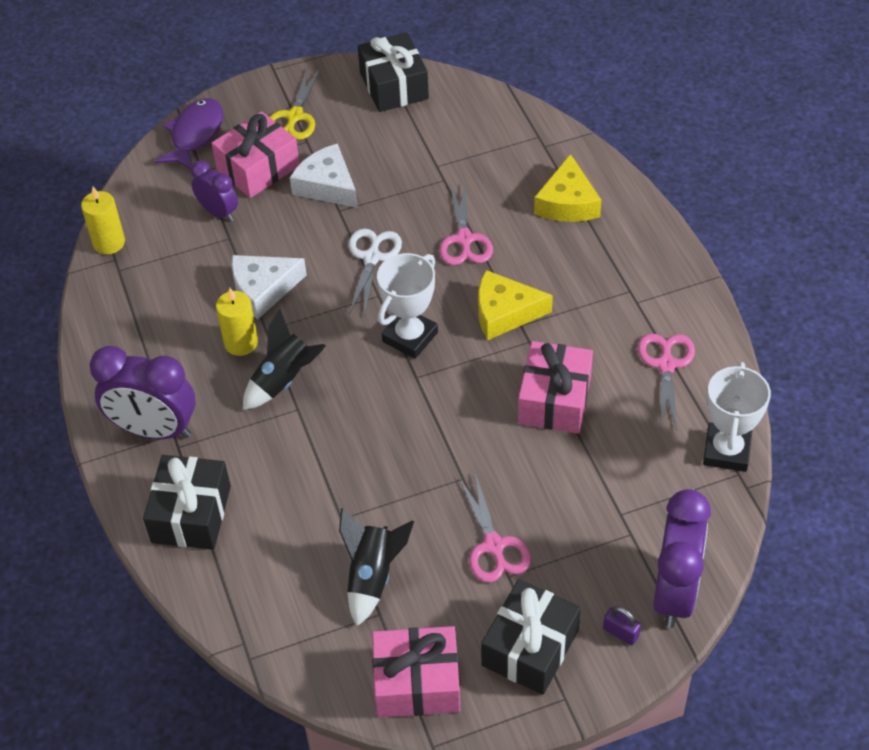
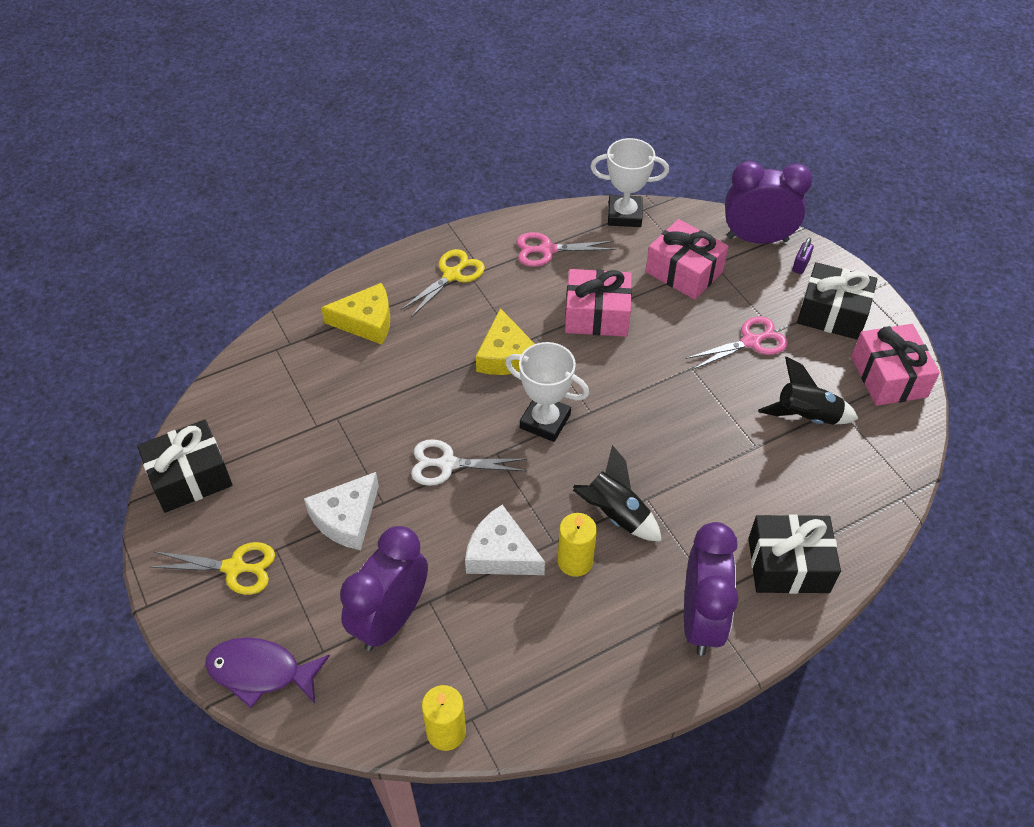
camera: 100 degrees left, 0 degrees up
purple clock [191,160,238,222] -> purple clock [340,526,428,651], size x1.73
pink gift [211,111,300,198] -> pink gift moved to [646,219,729,300]
white cheese [231,255,307,319] -> white cheese turned 150 degrees clockwise [465,505,545,575]
pink scissors [439,182,493,265] -> none
none -> yellow scissors [401,249,485,317]

